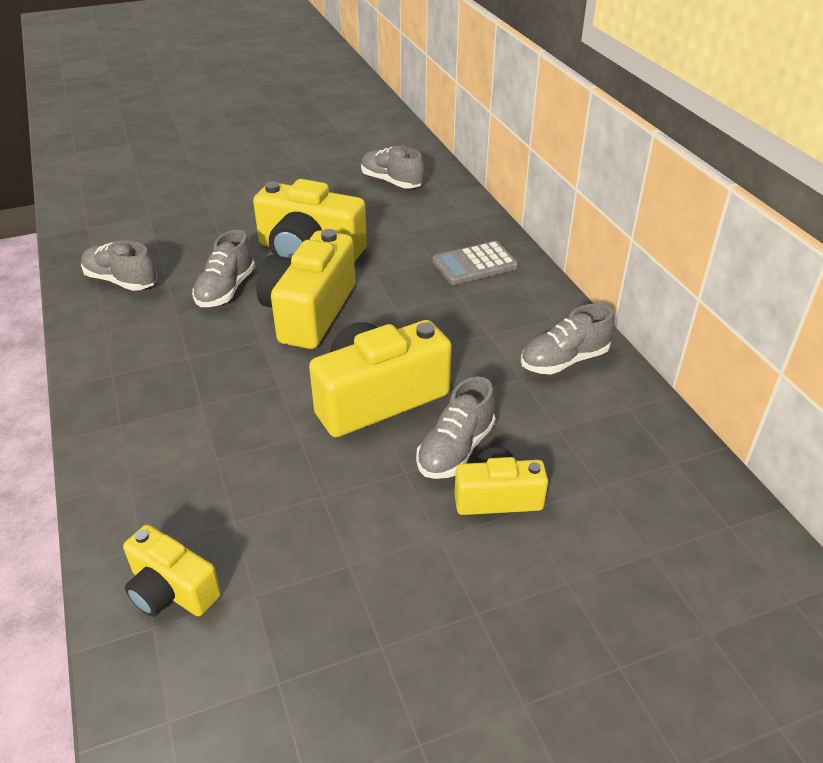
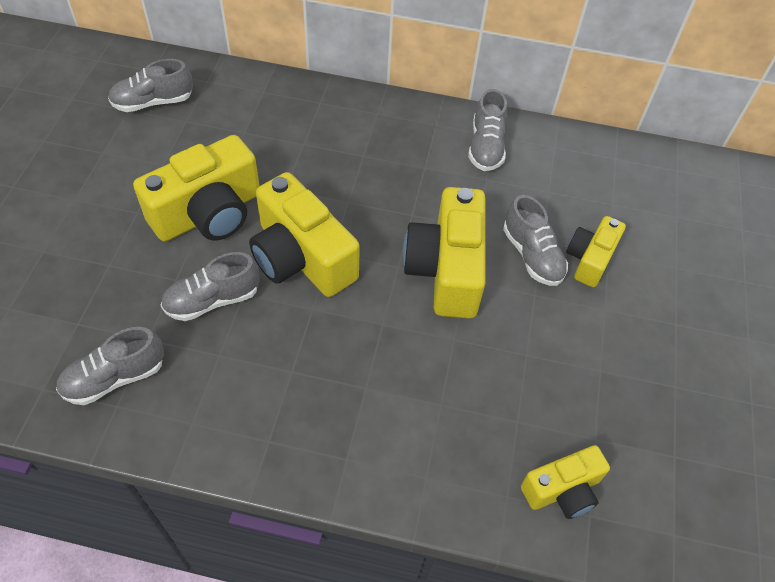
camera: 60 degrees left, 15 degrees up
grey shoe [192,230,255,307] -> grey shoe turned 105 degrees clockwise [161,252,260,321]
grey calculator [432,241,518,285] -> none

